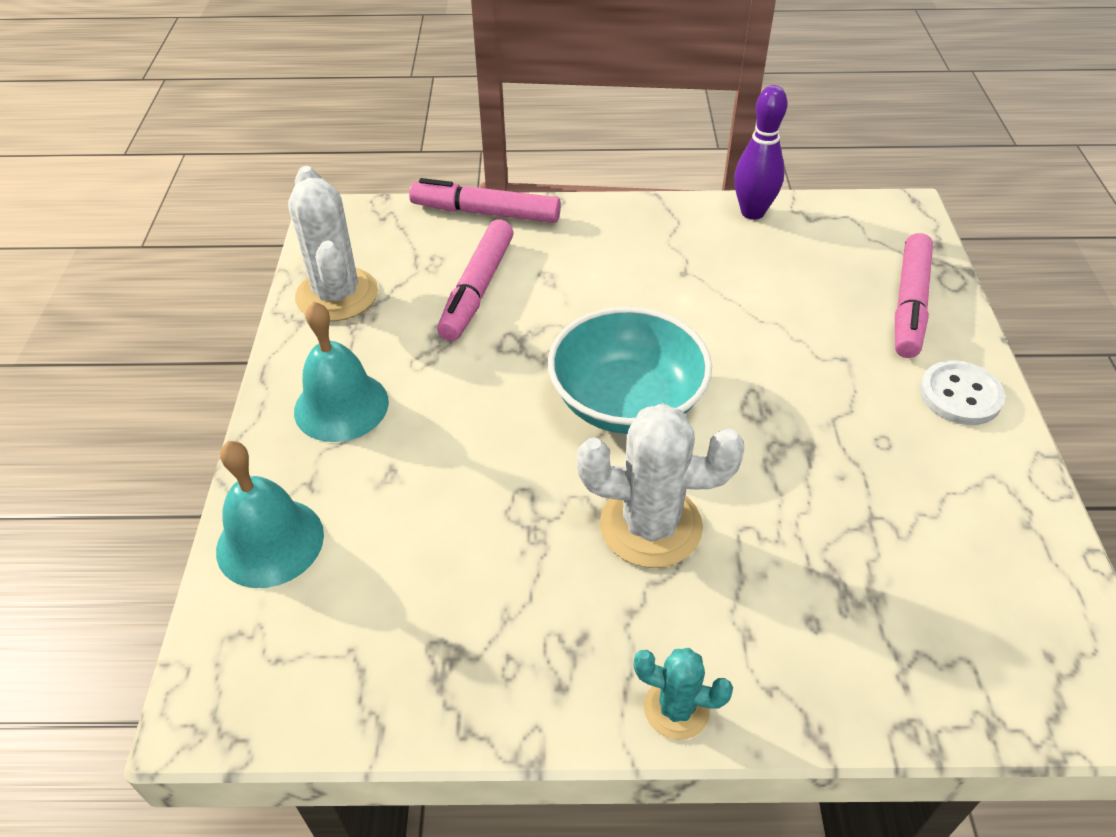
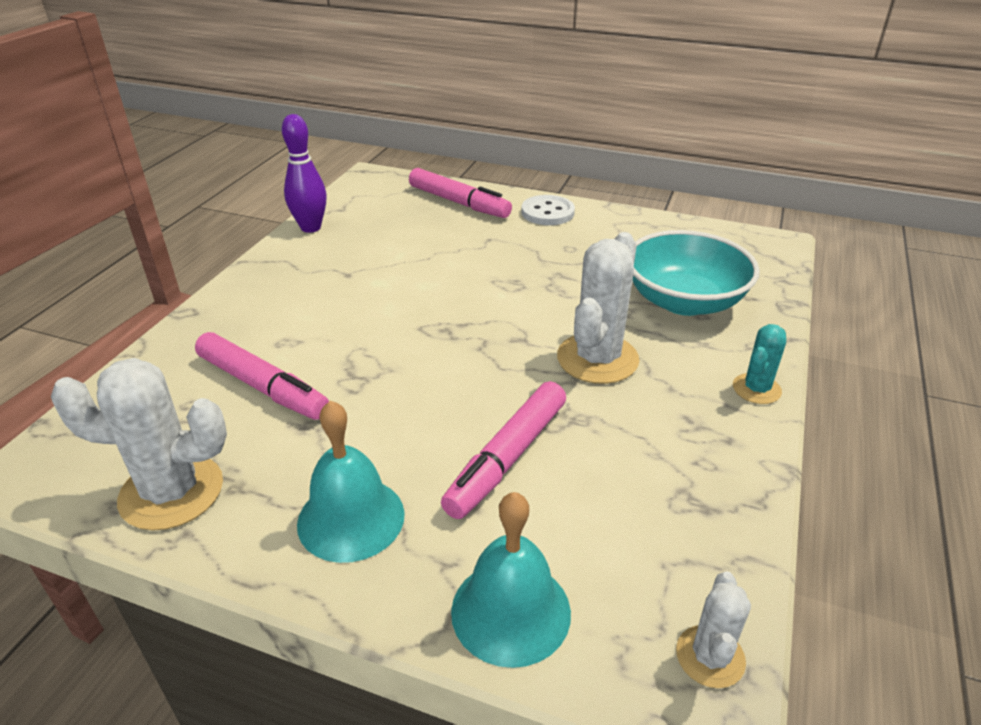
camera: 70 degrees left, 10 degrees down
pink marker [409,178,561,223] -> pink marker moved to [441,381,566,519]
turquoise bowl [548,307,712,434] -> turquoise bowl moved to [632,230,760,316]
none -> white cactus [676,571,751,688]

